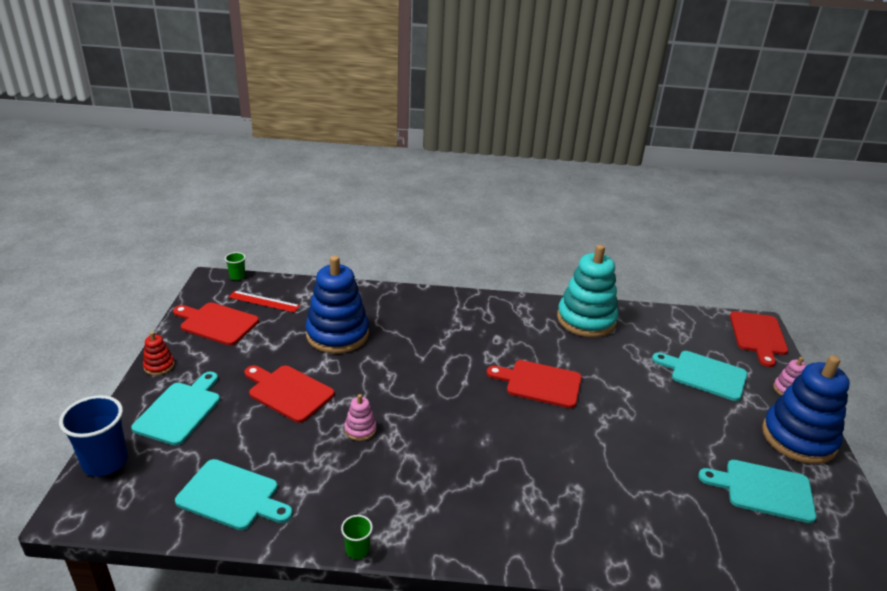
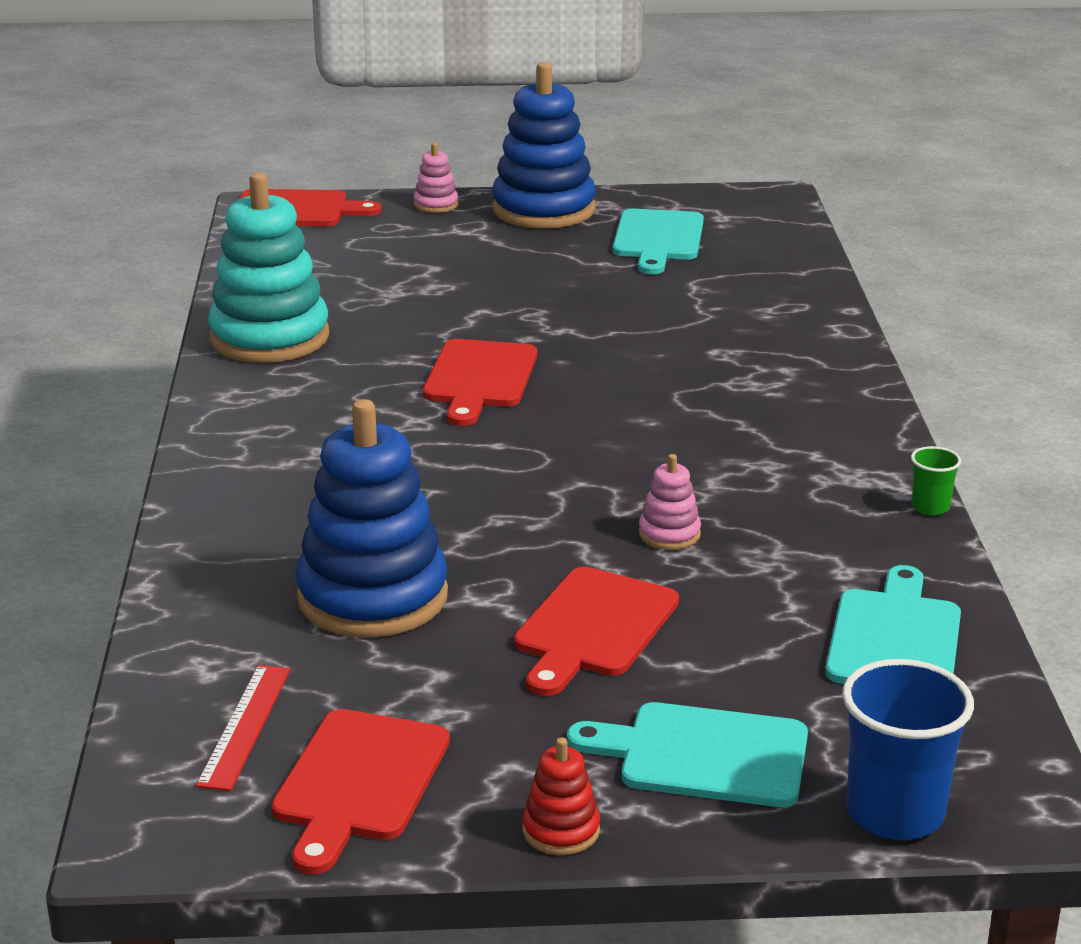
camera: 95 degrees left, 5 degrees down
green cup [225,252,246,280] -> none
turquoise cutting board [652,351,747,401] -> none

